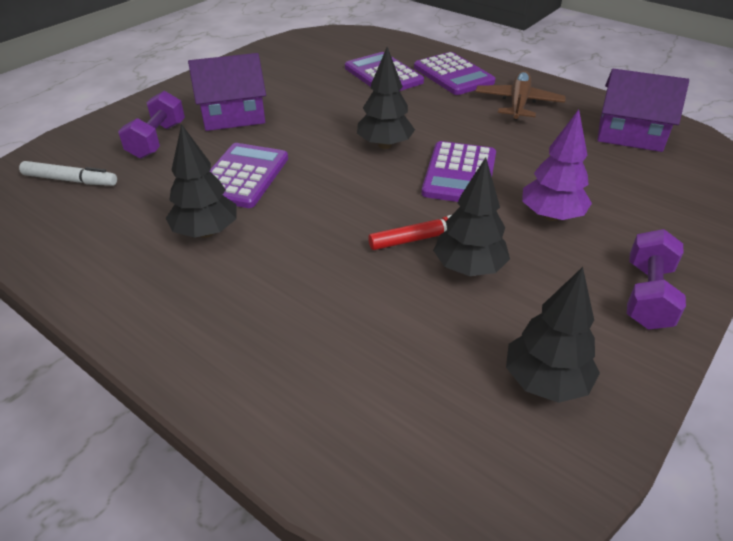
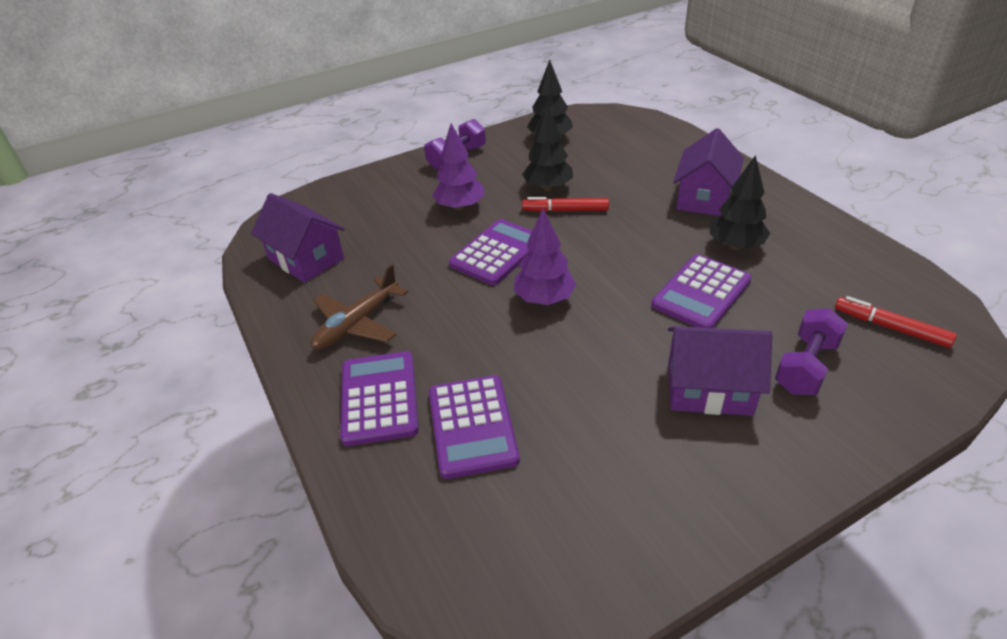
camera: 155 degrees left, 0 degrees up
white marker [19,161,117,186] -> red marker [835,296,957,348]
black tree [357,47,415,149] -> purple tree [513,208,576,305]
none -> purple house [673,128,744,216]

